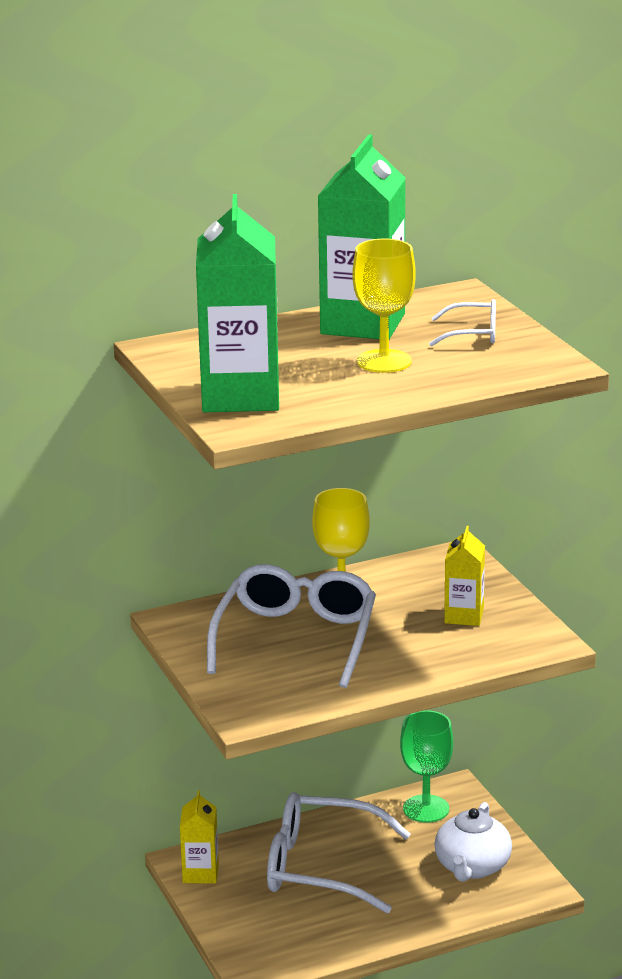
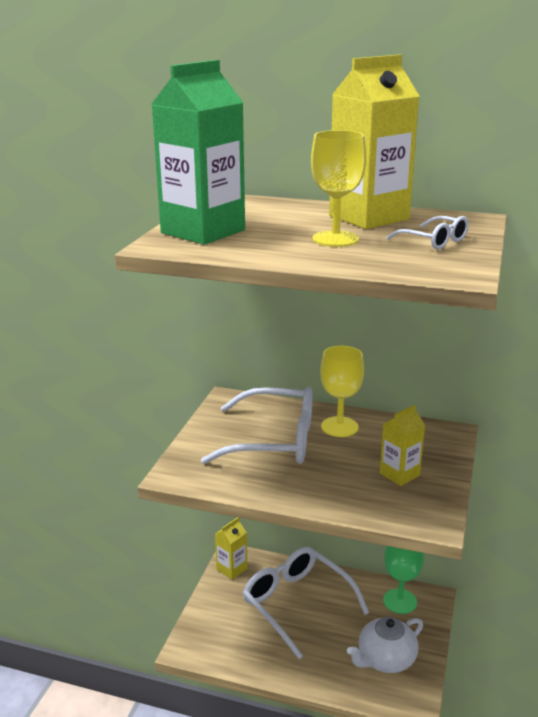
camera: 40 degrees right, 0 degrees up
white glasses [207,564,376,688] -> white glasses turned 45 degrees clockwise [201,387,313,464]
green carton [318,134,405,339] -> yellow carton [329,55,419,229]

